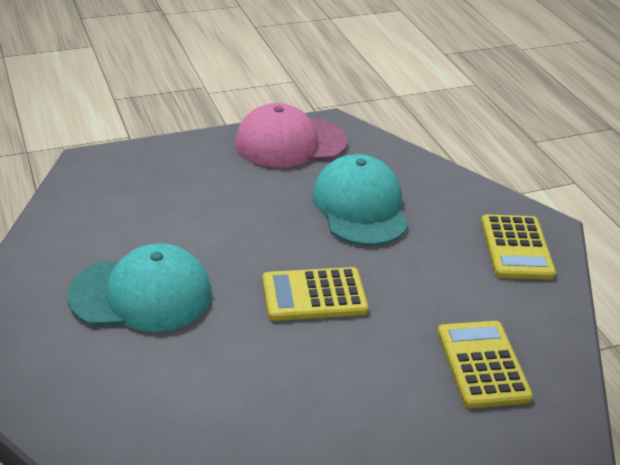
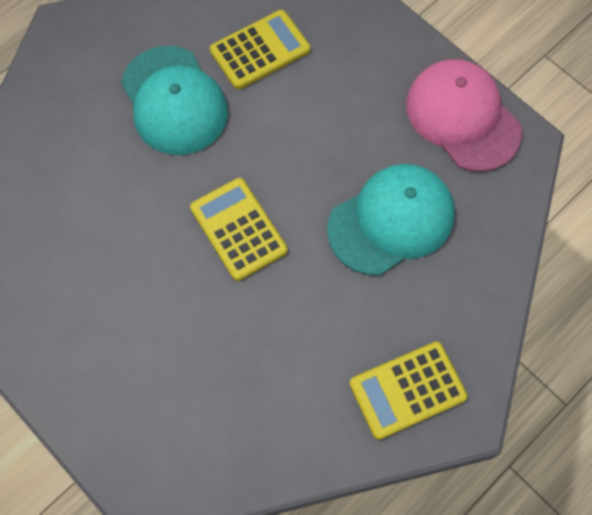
camera: 70 degrees right, 30 degrees up
yellow calculator [437,321,533,408] -> yellow calculator moved to [210,10,310,90]

